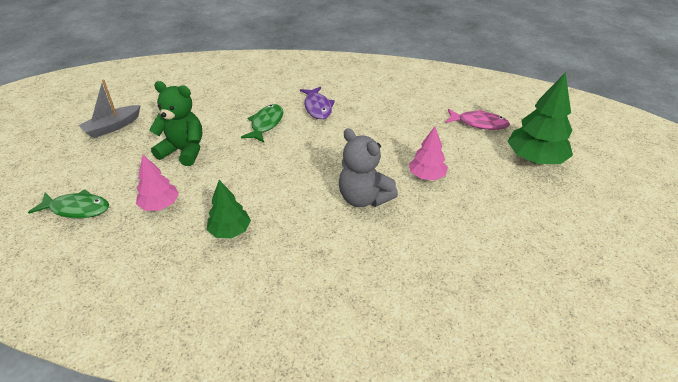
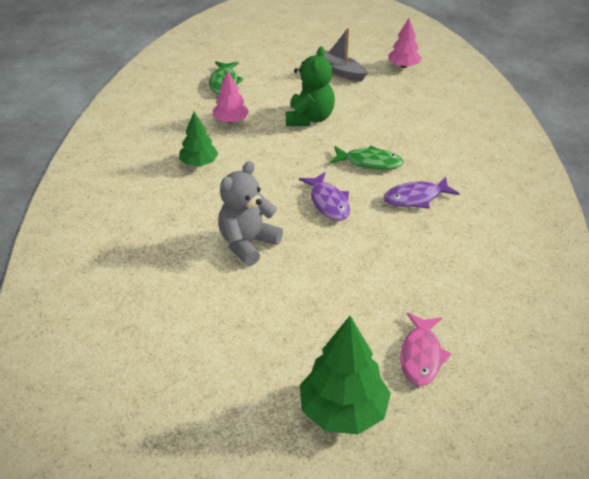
camera: 85 degrees right, 0 degrees up
pink tree [409,126,448,180] -> pink tree moved to [389,18,422,68]
none -> purple fish [299,172,350,221]

